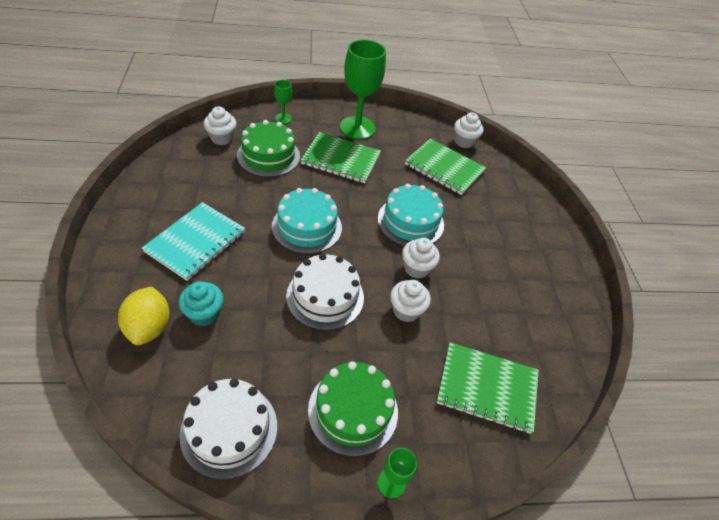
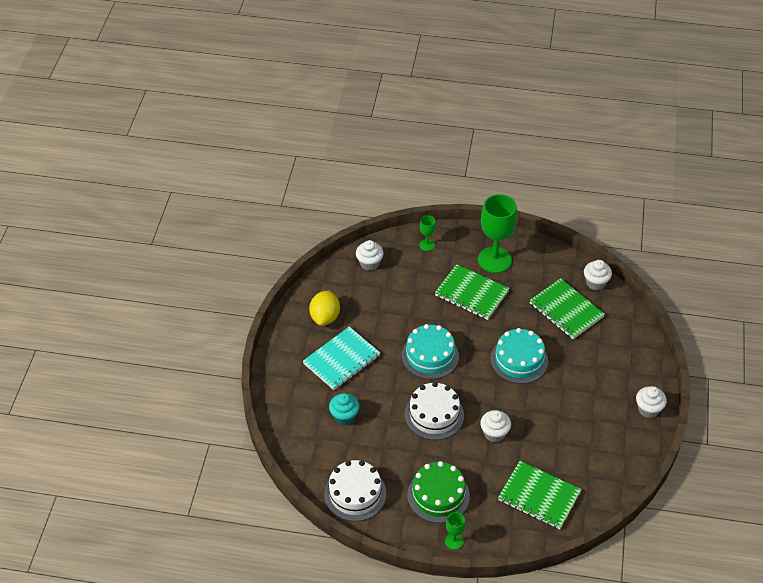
camera: 20 degrees right, 0 degrees up
yellow lemon [118,286,170,345] -> yellow lemon moved to [309,291,340,326]
green cake [237,120,300,177] -> none
white cupcake [402,237,440,279] -> white cupcake moved to [636,386,667,418]

